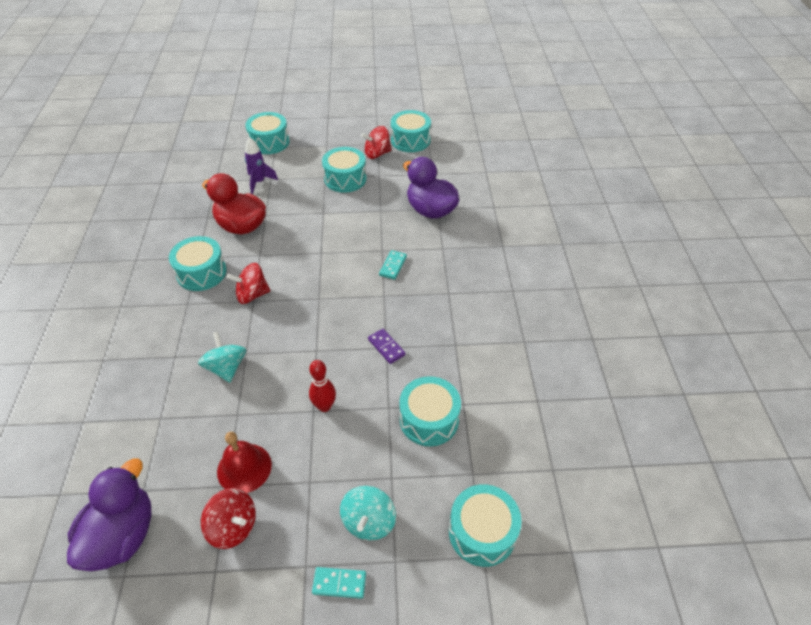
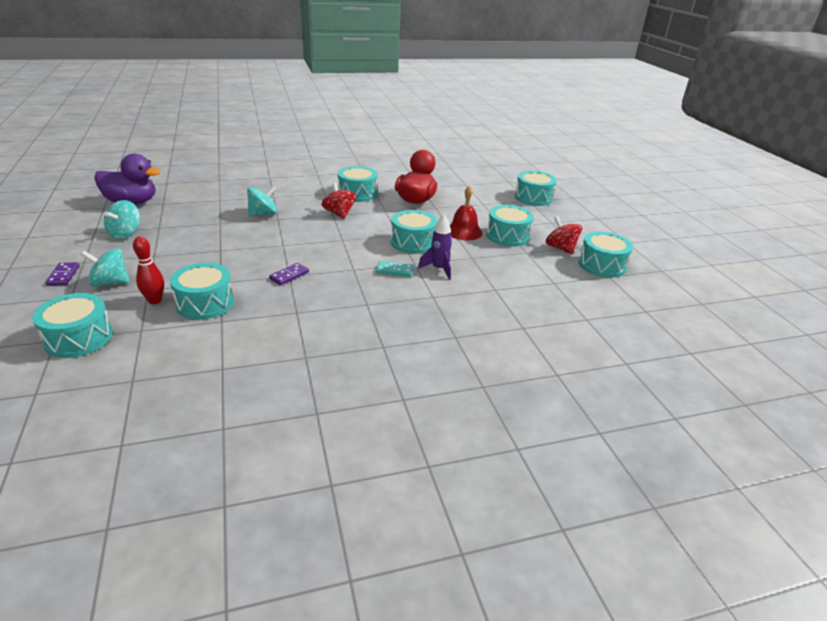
camera: 75 degrees right, 15 degrees down
red spinning top [201,488,256,549] -> turquoise spinning top [104,200,140,239]
red bell [217,432,272,493] -> red bell moved to [450,186,483,240]
purple rocket [245,137,278,194] -> purple rocket moved to [418,215,452,280]
red bowling pin [309,360,336,412] -> red bowling pin moved to [133,236,164,304]
turquoise domino [312,567,366,599] -> purple domino [46,262,79,286]
purple duck [403,157,459,219] -> none
none -> turquoise drum [391,210,437,254]

